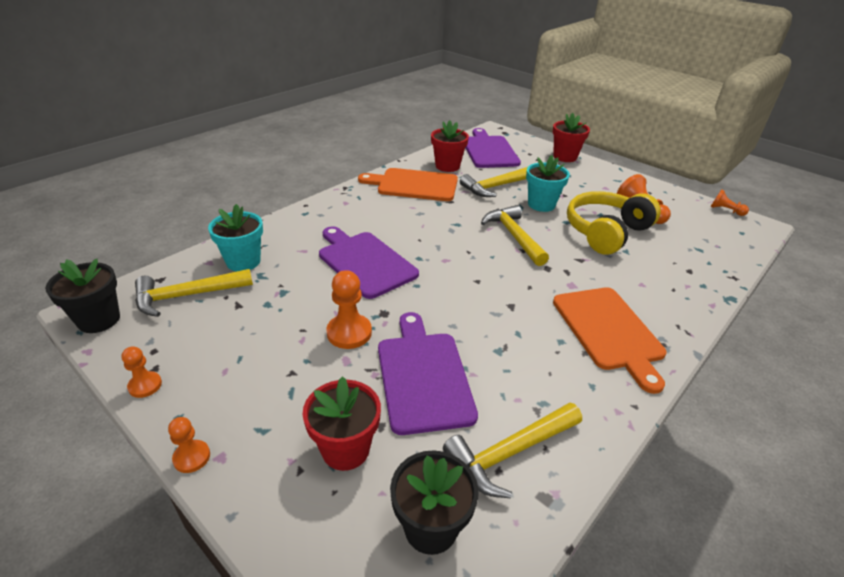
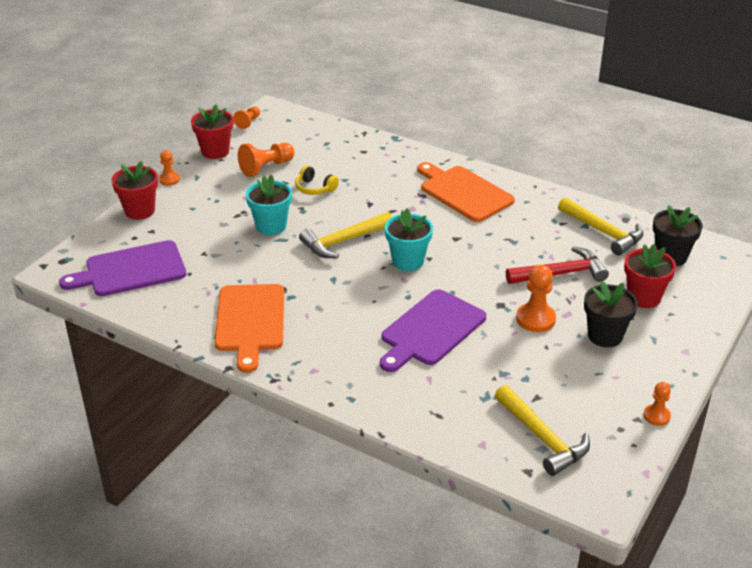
camera: 100 degrees left, 0 degrees up
black flower pot [45,258,120,333] -> black flower pot moved to [584,281,638,347]
orange pawn [168,417,210,473] -> orange pawn moved to [159,150,180,186]
turquoise flower pot [208,204,263,271] -> turquoise flower pot moved to [385,208,433,271]
purple cutting board [378,312,478,435] -> red hammer [506,246,609,284]
red flower pot [431,120,469,172] -> red flower pot moved to [191,104,233,159]
yellow hammer [460,167,527,197] -> none
orange cutting board [553,287,666,394] -> orange cutting board turned 105 degrees counterclockwise [417,162,515,222]
yellow headphones [567,191,661,255] -> yellow headphones [295,165,339,195], size x0.47

